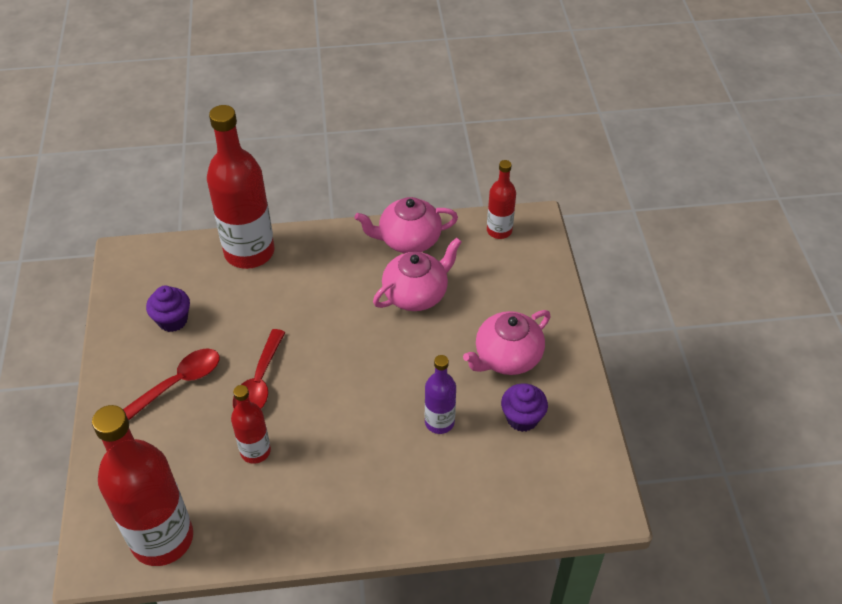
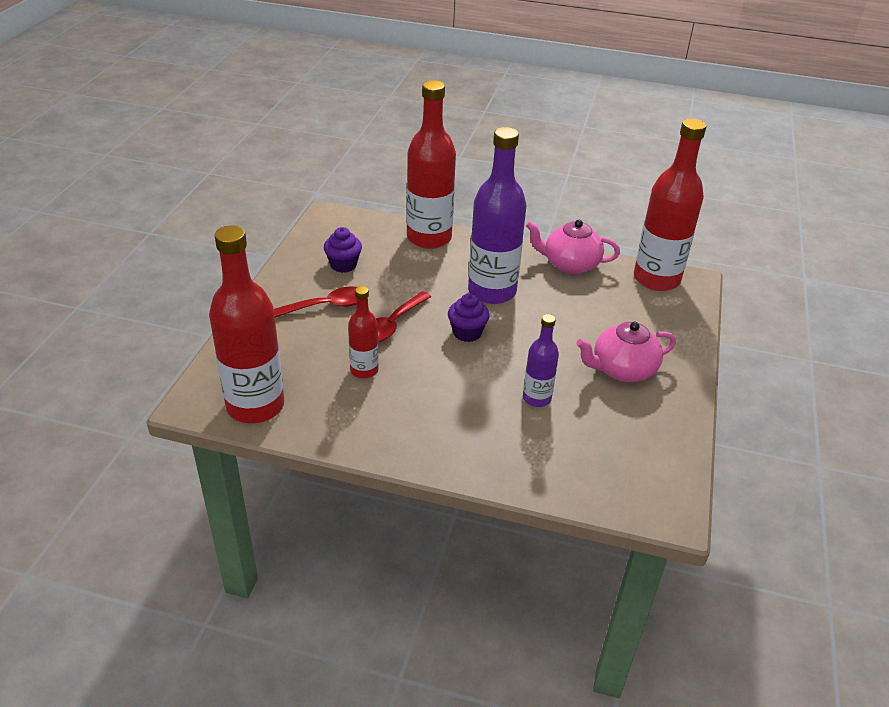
camera: 20 degrees right, 10 degrees down
pink teapot [373,237,462,311] -> none
red bottle [487,160,516,239] -> red bottle [634,119,706,291], size x1.94
purple cupcake [501,383,548,432] -> purple cupcake moved to [448,293,489,342]
none -> purple bottle [468,127,526,304]

